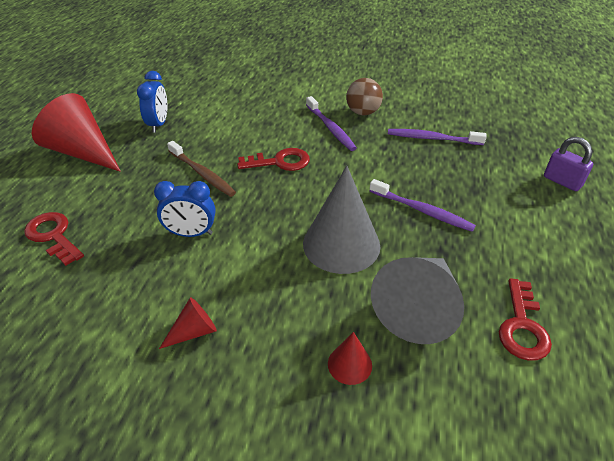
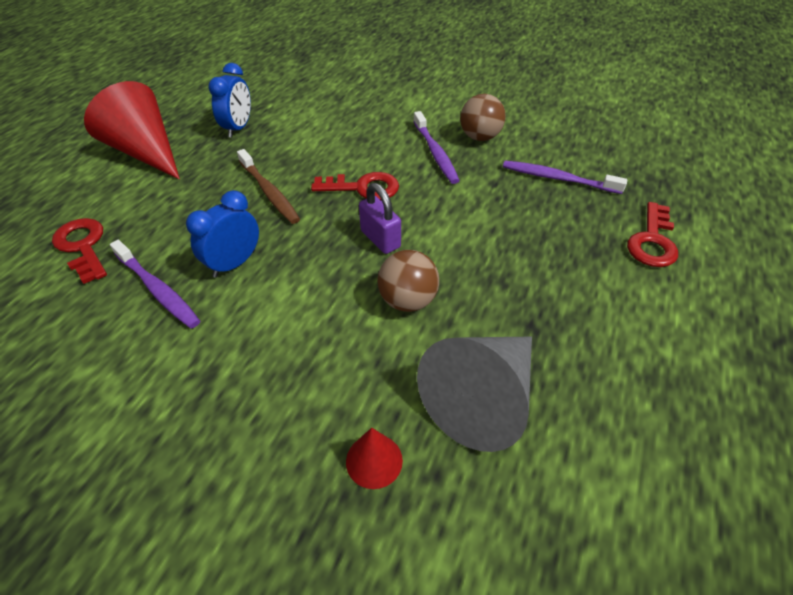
camera: 10 degrees right, 5 degrees up
blue clock [154,181,216,237] -> blue clock turned 120 degrees clockwise [186,190,259,278]
red cone [159,297,217,349] -> none
grey cone [303,166,380,274] -> brown ball [377,250,439,312]
purple toothbrush [369,179,476,232] -> purple toothbrush moved to [110,240,200,329]
red key [499,278,552,361] -> red key moved to [627,202,678,267]
purple padlock [544,137,593,191] -> purple padlock moved to [359,183,401,254]

